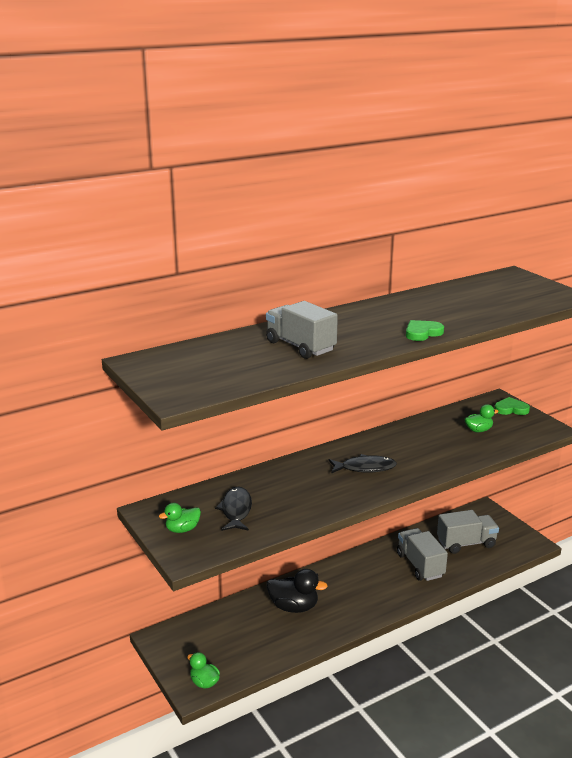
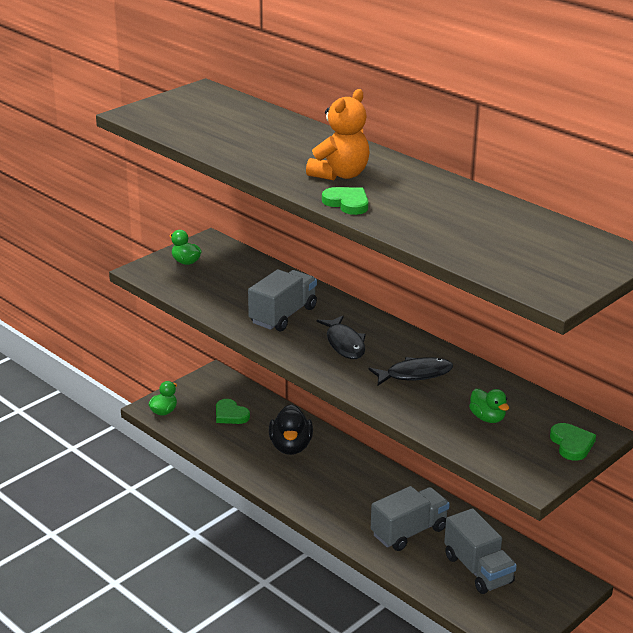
camera: 75 degrees right, 5 degrees up
black fish [215,487,252,531] -> black fish moved to [368,357,453,386]
grey truck [266,301,338,359] -> grey truck moved to [248,269,317,332]
none -> green heart [216,399,250,424]
none -> orange teddy bear [306,89,370,180]

